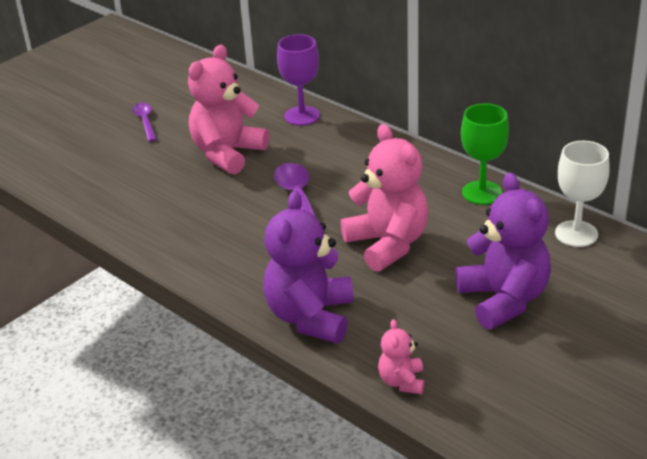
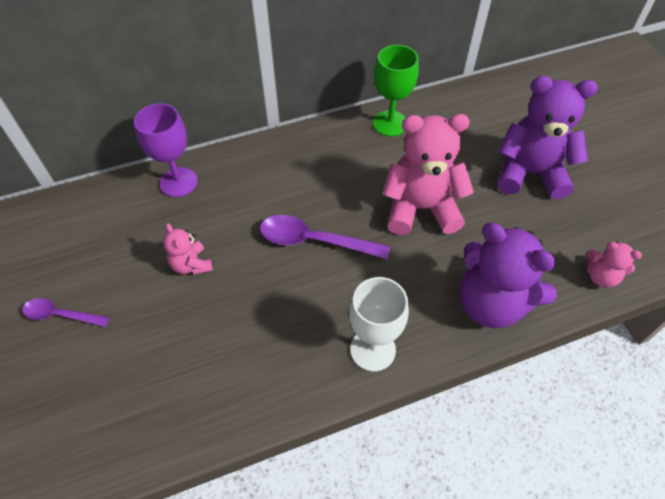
camera: 65 degrees left, 20 degrees up
pink teddy bear [188,44,269,175] -> pink teddy bear [163,223,213,275], size x0.49
white goblet [555,141,610,247] -> white goblet moved to [349,277,409,371]

